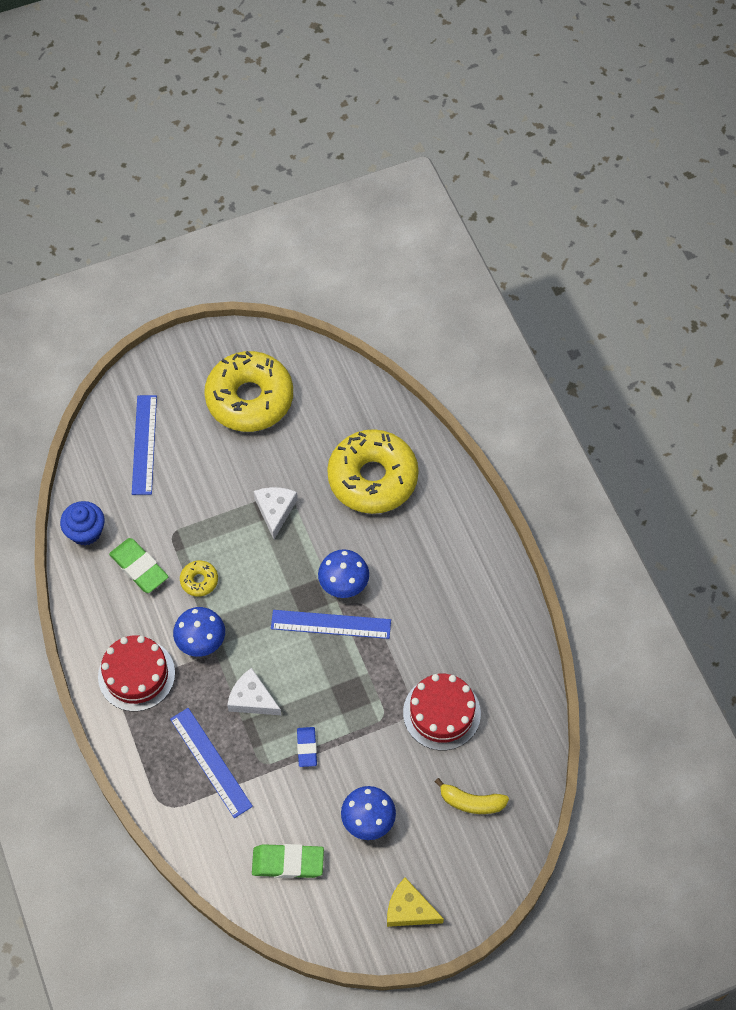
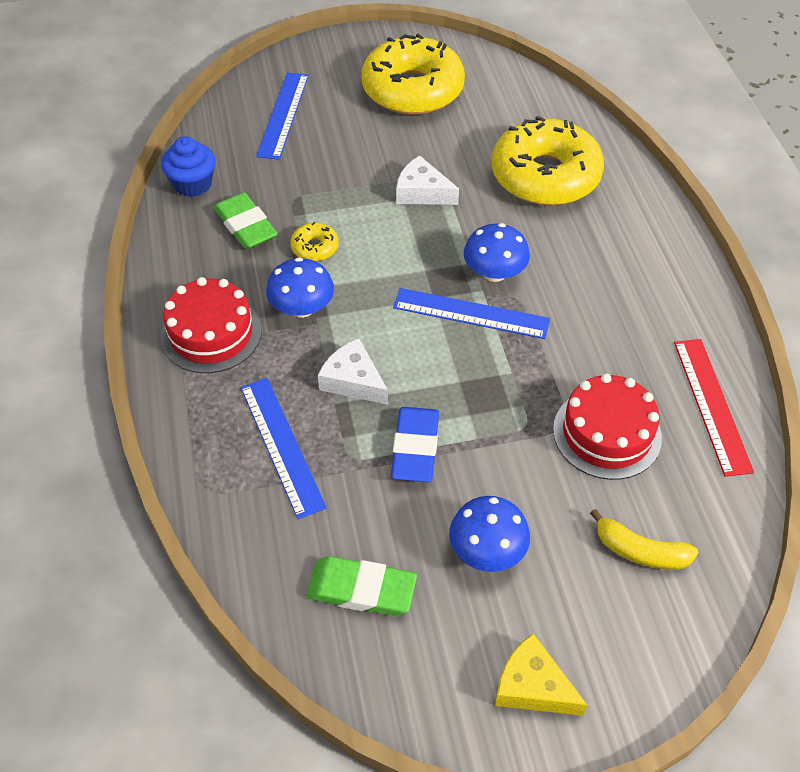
camera: 10 degrees right, 10 degrees down
white cheese [254,487,298,539] -> white cheese turned 75 degrees counterclockwise [396,156,459,205]
blue eraser [297,727,317,767] -> blue eraser [391,407,439,482], size x1.60
none -> red ruler [674,339,754,477]

